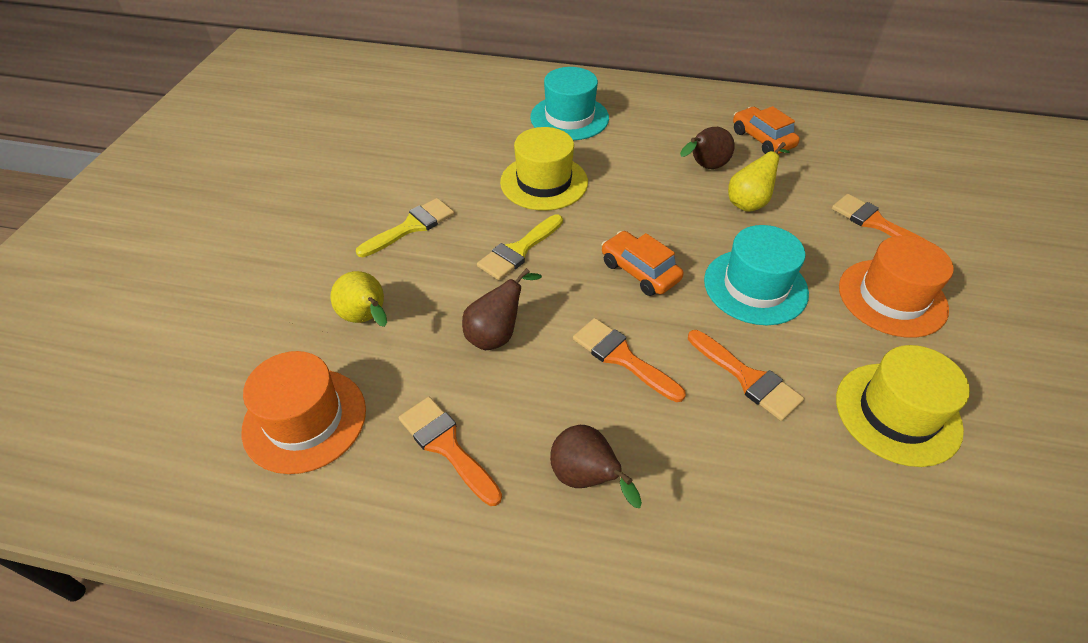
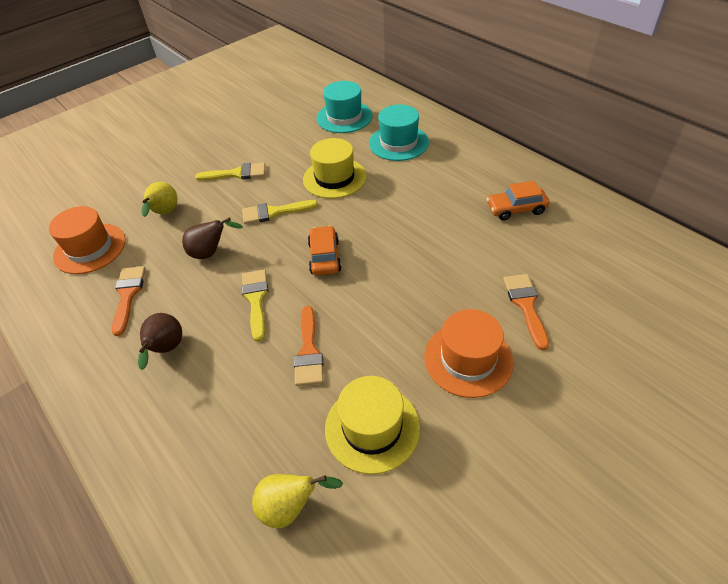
camera: 40 degrees right, 0 degrees up
orange brush [573,318,686,402] -> yellow brush [242,270,269,342]
brown pear [680,127,735,169] -> none
turquoise hat [704,225,809,325] -> turquoise hat moved to [317,81,373,133]
yellow pear [728,142,790,212] -> yellow pear moved to [252,474,343,528]
orange car [733,106,800,154] -> orange car turned 105 degrees counterclockwise [487,181,550,220]

